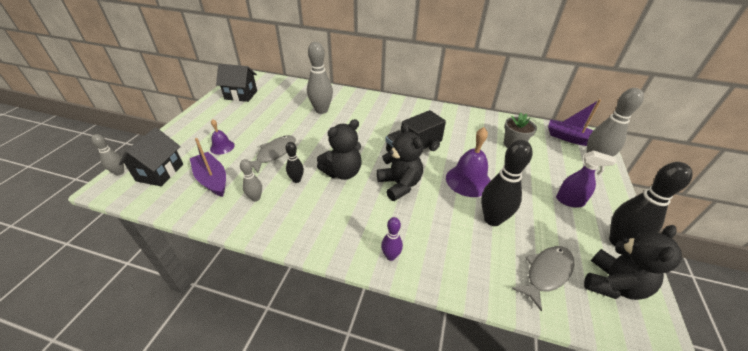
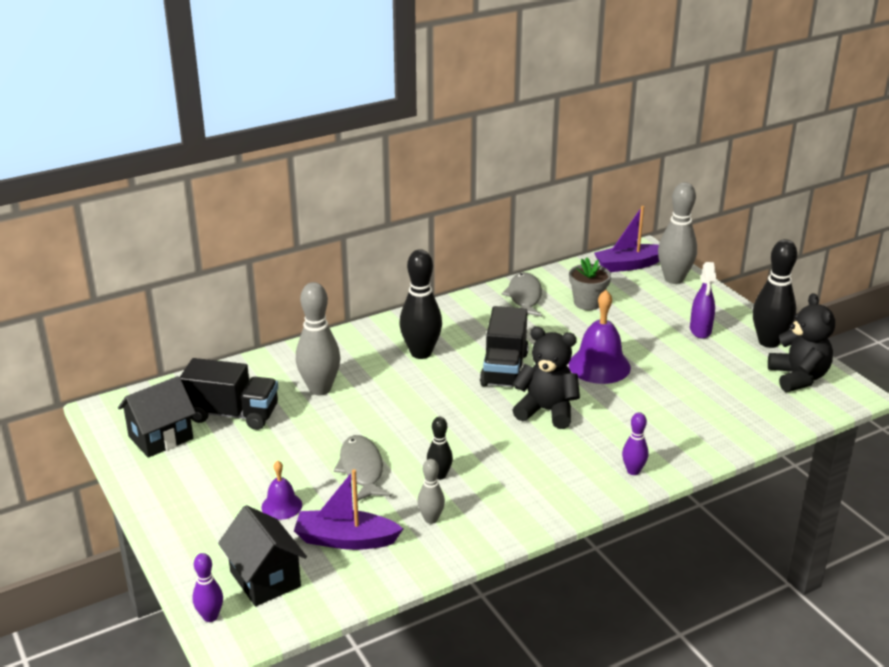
camera: 45 degrees left, 10 degrees down
grey bowling pin [91,134,124,176] -> purple bowling pin [192,553,223,622]
black teddy bear [317,119,362,180] -> none
black bowling pin [481,140,532,226] -> black bowling pin moved to [400,249,442,359]
grey fish [512,246,574,311] -> grey fish moved to [501,272,542,317]
purple spray bottle [556,150,617,208] -> purple spray bottle turned 120 degrees clockwise [690,262,716,339]
none -> black truck [180,358,278,430]

